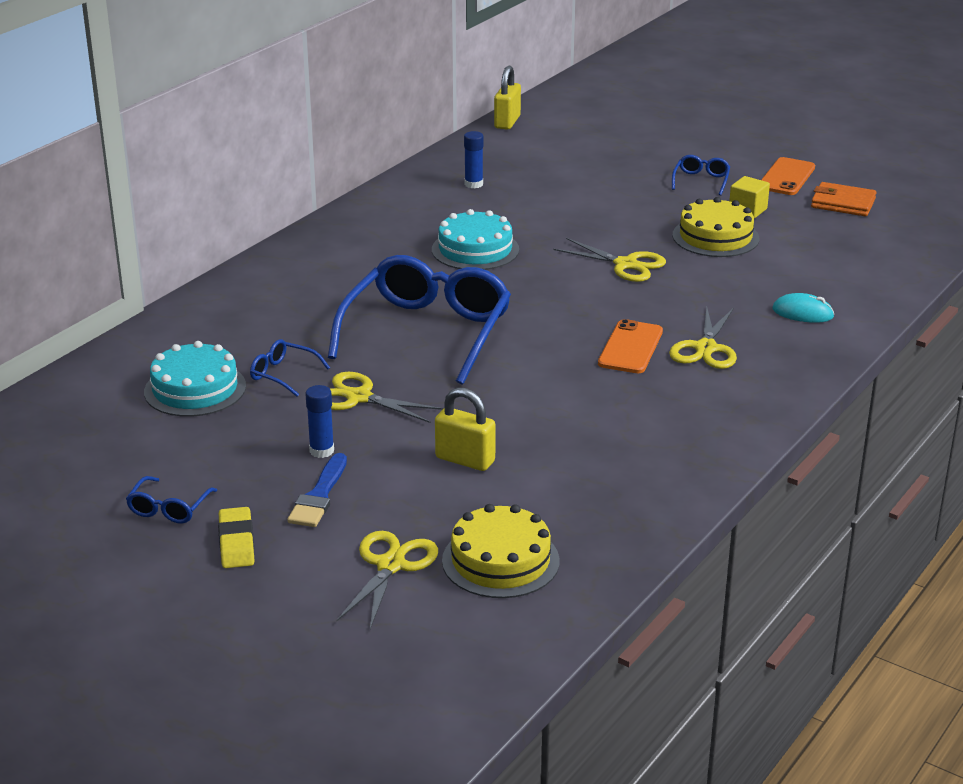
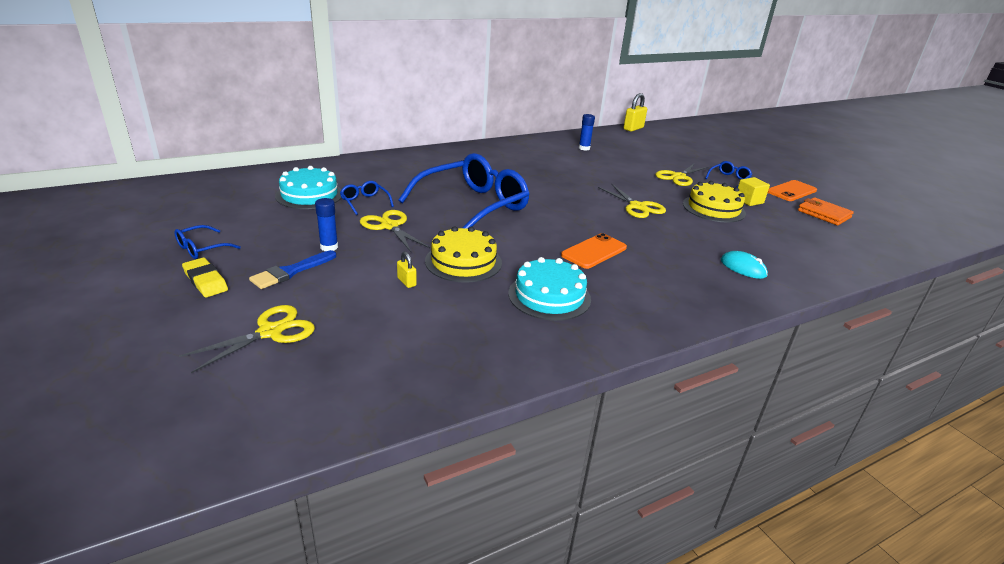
camera: 25 degrees right, 0 degrees up
yellow eraser [218,507,255,568] -> yellow eraser turned 60 degrees counterclockwise [182,258,228,297]
turquoise cake [432,209,519,270] -> turquoise cake moved to [508,257,591,321]
yellow padlock [435,387,496,471] -> yellow padlock [397,251,417,288], size x0.54
yellow cake [442,504,560,598] -> yellow cake moved to [425,226,502,283]
yellow scissors [669,307,737,369] -> yellow scissors moved to [655,163,708,186]

